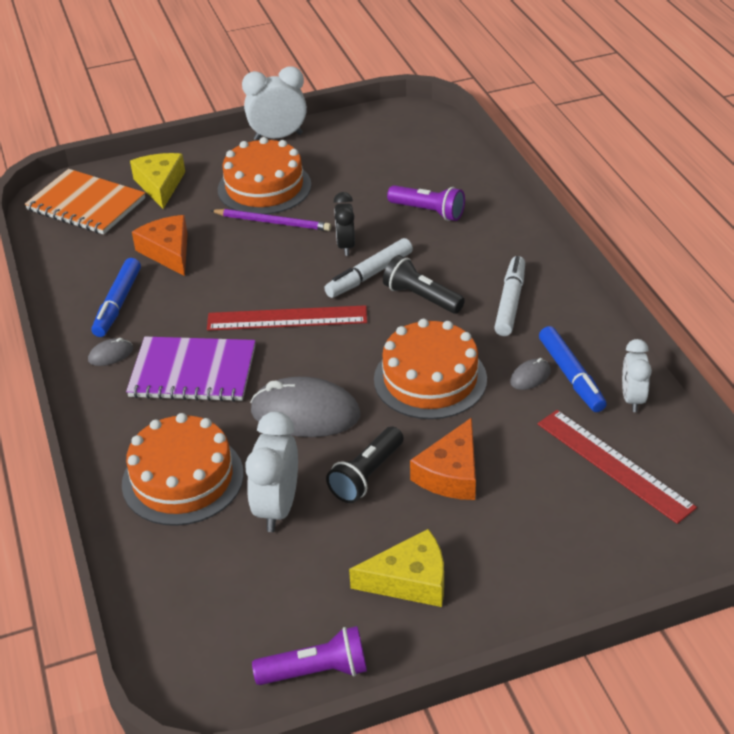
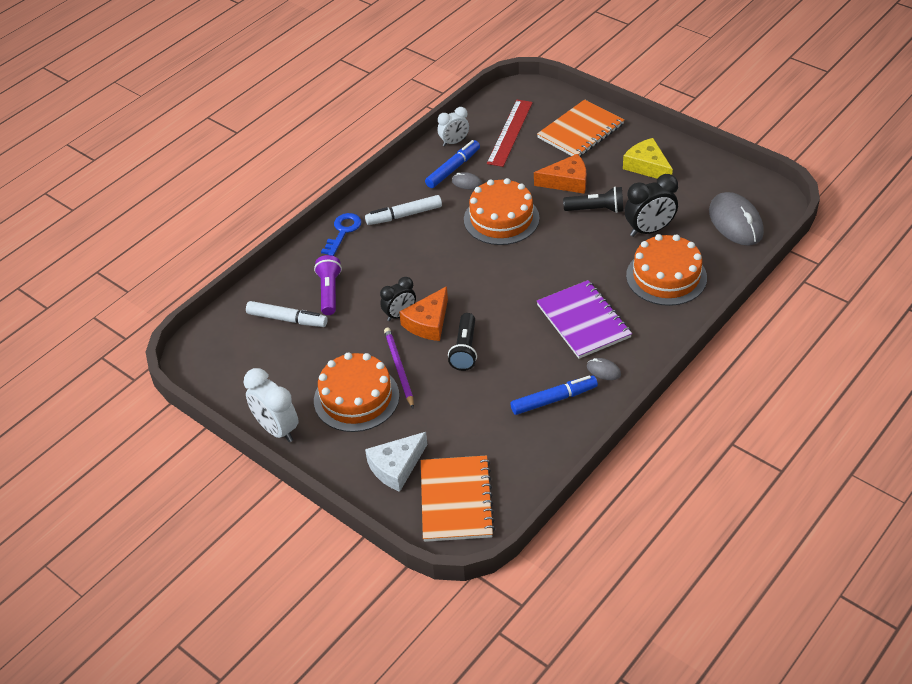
camera: 120 degrees left, 5 degrees up
yellow cheese [130,153,185,209] -> white cheese [365,432,427,492]
orange cheese [132,215,188,276] -> orange cheese moved to [399,286,448,341]
red ruler [207,305,367,331] -> none
white clock [245,412,298,532] -> black clock [625,174,678,237]
grey mouse [250,377,360,437] -> grey mouse moved to [709,192,764,246]
purple flashlight [252,626,367,685] -> none
white marker [324,238,413,298] -> white marker moved to [246,301,328,327]
black flashlight [383,255,465,314] -> black flashlight moved to [448,313,477,371]
none -> blue key [321,213,361,256]
none -> orange notebook [537,99,624,157]

